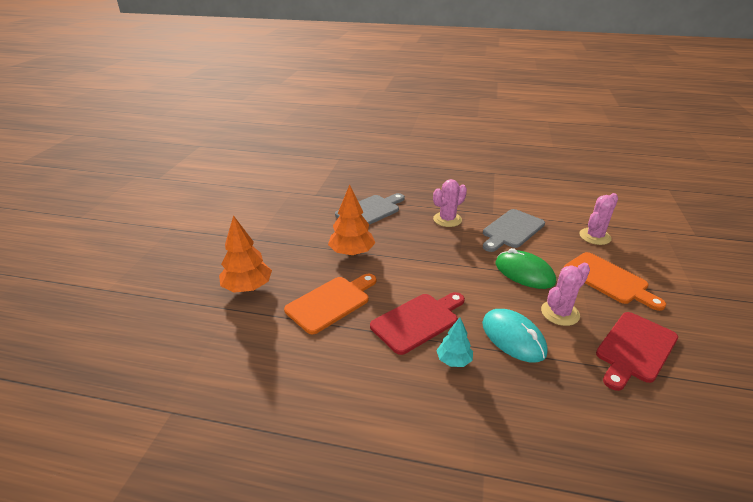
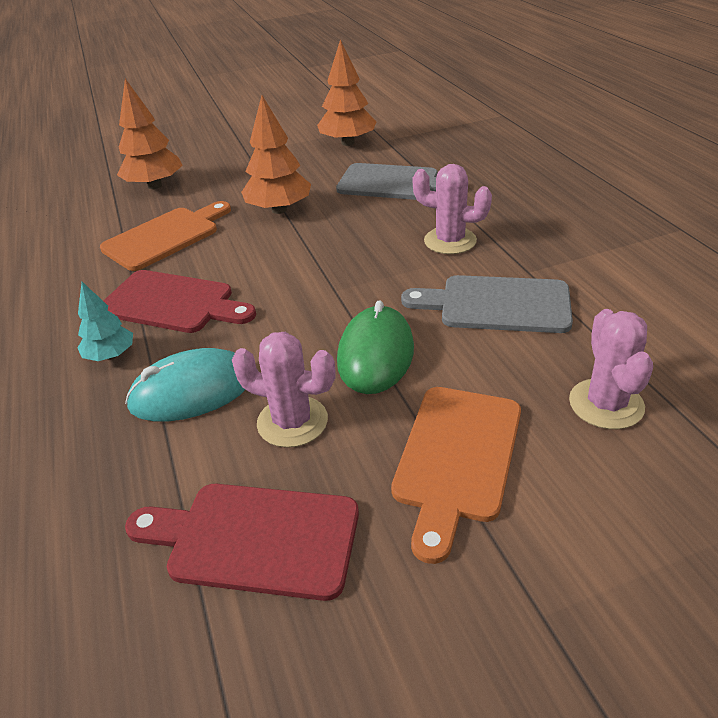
camera: 60 degrees right, 5 degrees up
orange cutting board [284,274,376,334] -> orange cutting board turned 60 degrees counterclockwise [100,201,231,271]
turquoise mouse [482,309,548,362] -> turquoise mouse turned 45 degrees clockwise [125,348,246,422]
pink cactus [579,193,618,245] -> pink cactus turned 75 degrees clockwise [569,309,653,429]
none -> orange tree [317,40,376,146]

